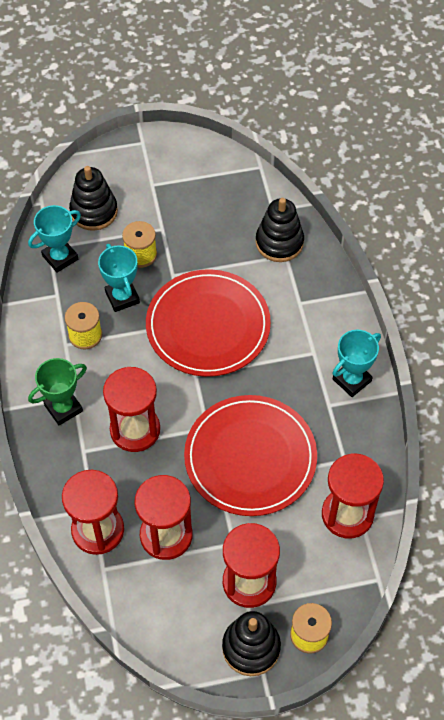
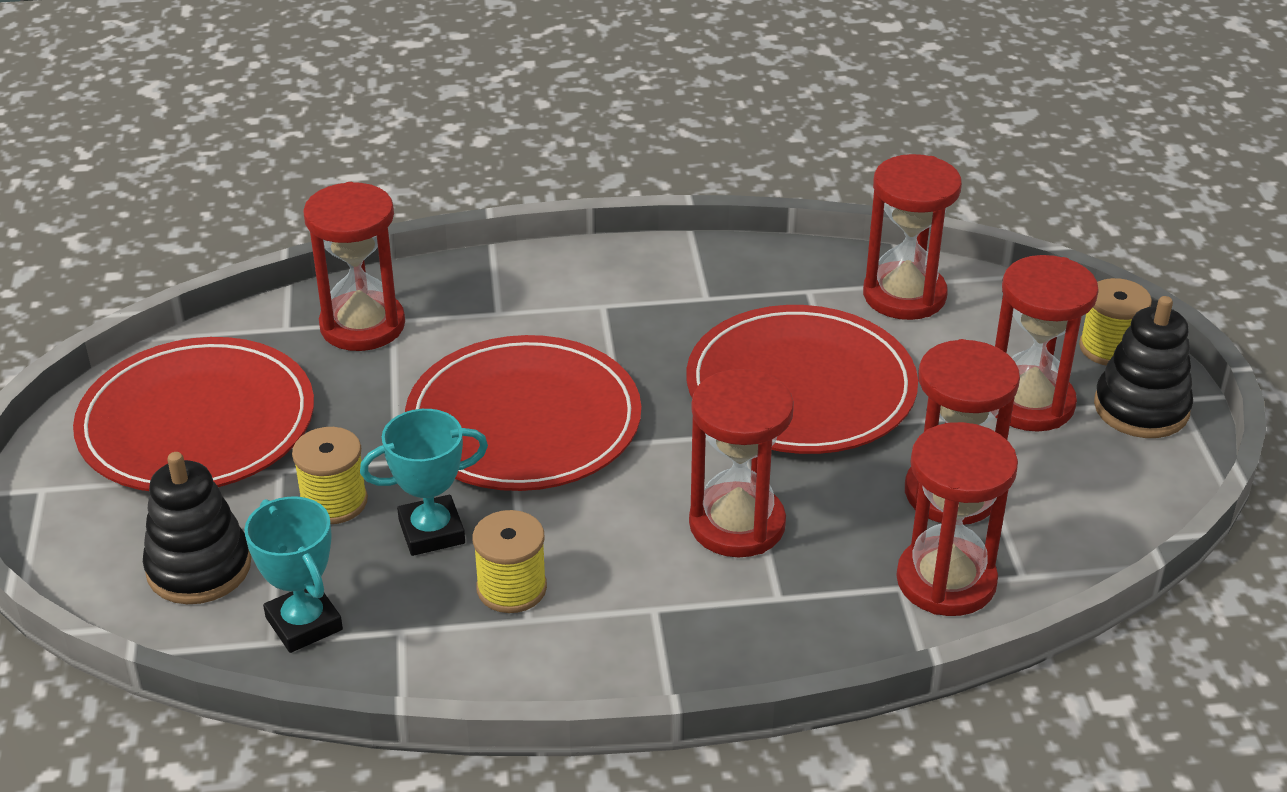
camera: 85 degrees left, 20 degrees down
green trophy [28,358,87,425] -> none
black stacking toy [256,198,304,262] -> red hourglass [303,182,405,351]
turquoise trophy [333,330,381,397] -> none
none -> red plate [73,337,314,491]

